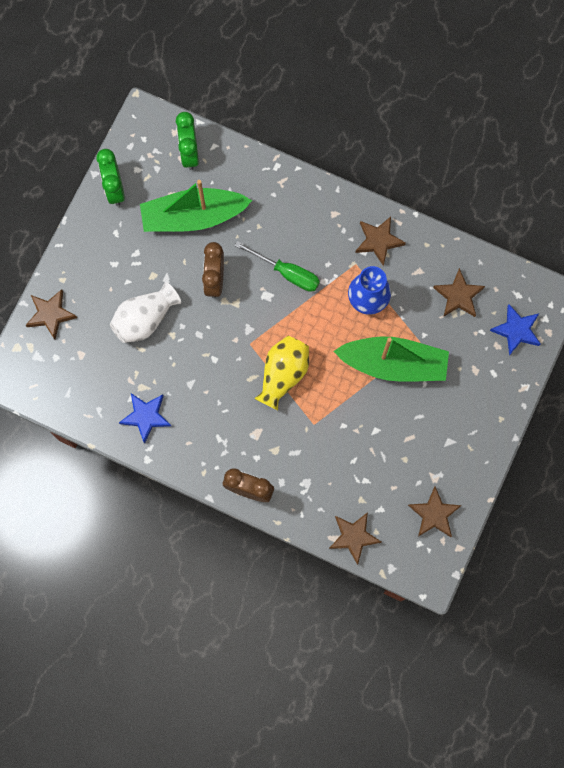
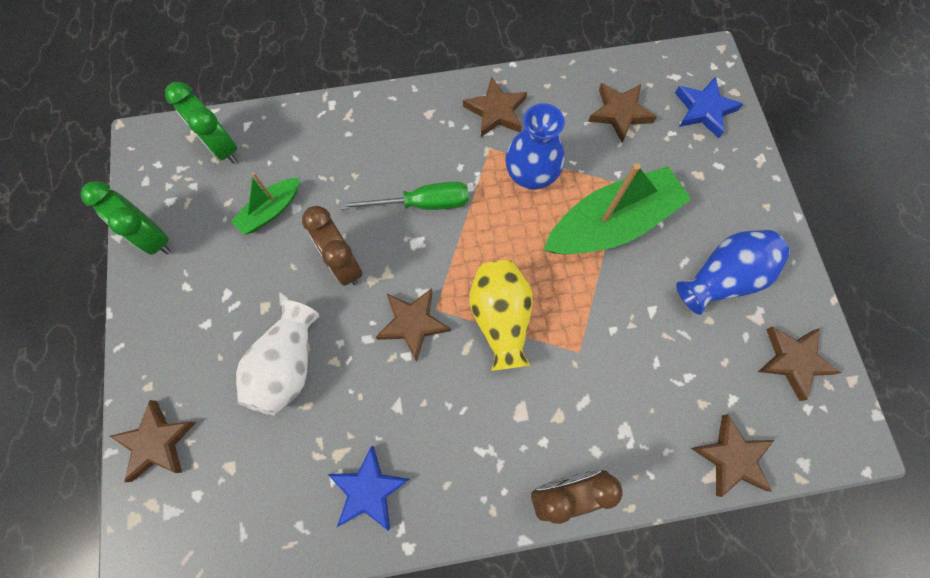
camera: 35 degrees left, 5 degrees down
green boat [140,180,252,232] -> green boat [231,173,300,235], size x0.51
none -> brown star [376,288,451,362]
none -> blue vase [676,230,790,315]

